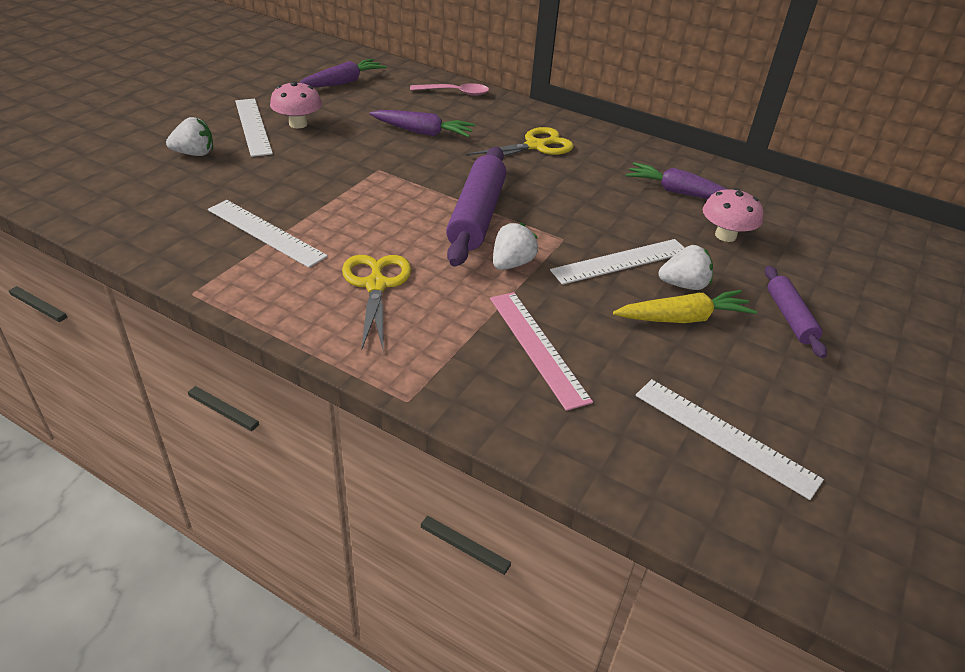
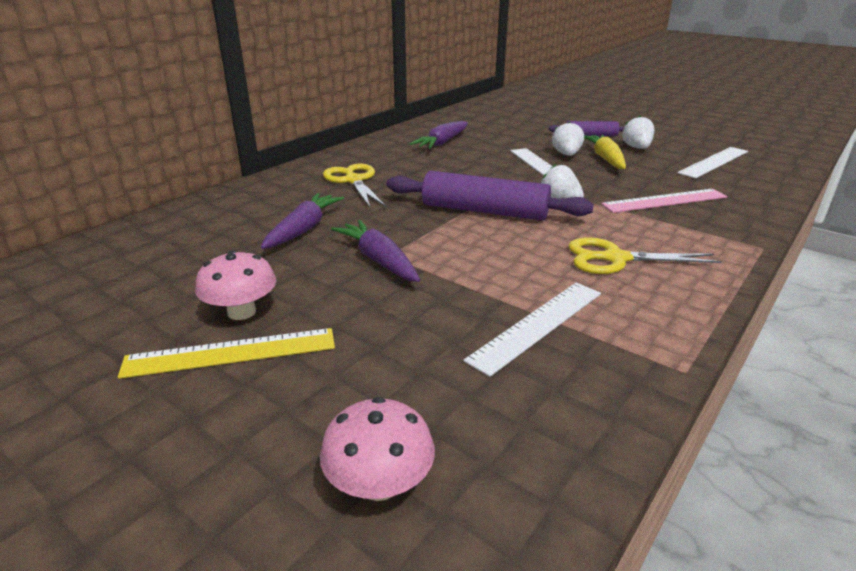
camera: 80 degrees left, 10 degrees down
white strawberry [166,117,213,156] -> white strawberry moved to [622,116,654,149]
white ruler [235,99,273,157] -> yellow ruler [118,328,335,379]
purple carrot [299,59,387,87] -> purple carrot moved to [331,220,420,282]
pink spoon [410,83,489,96] -> none
pink mushroom [703,188,763,242] -> pink mushroom moved to [320,397,435,501]

